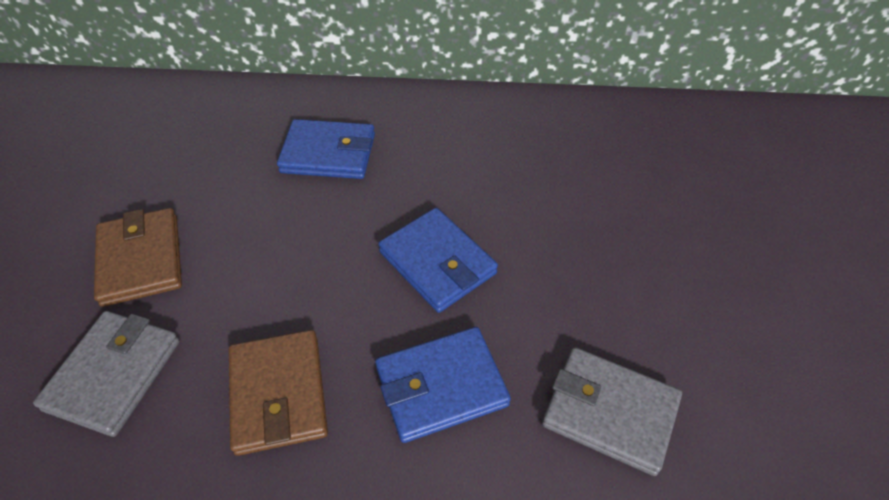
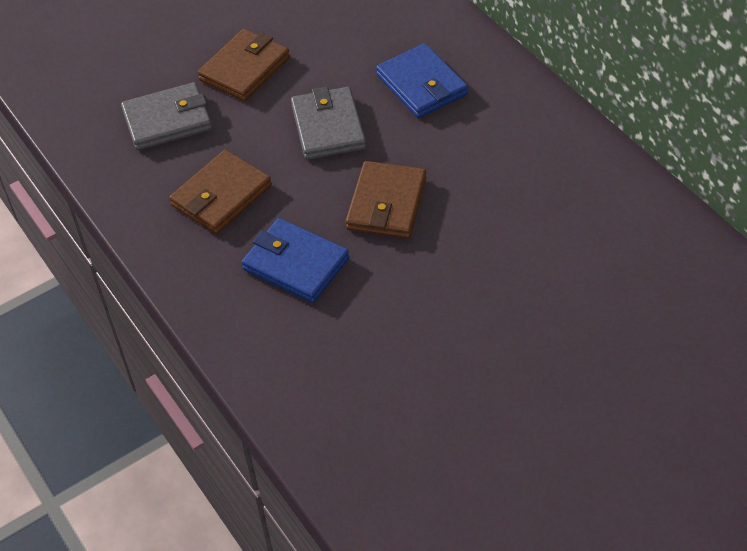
camera: 55 degrees right, 0 degrees up
blue wallet [378,208,498,313] -> brown wallet [346,161,426,239]
grey wallet [542,347,682,476] -> grey wallet moved to [291,87,366,160]

